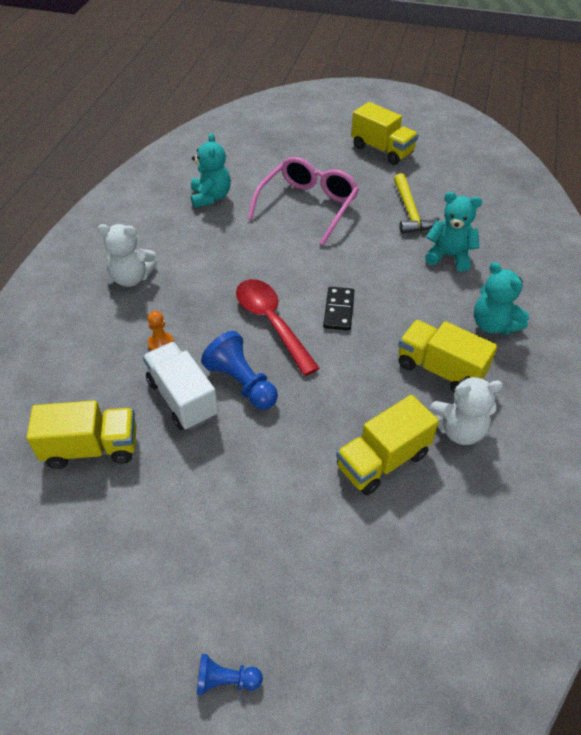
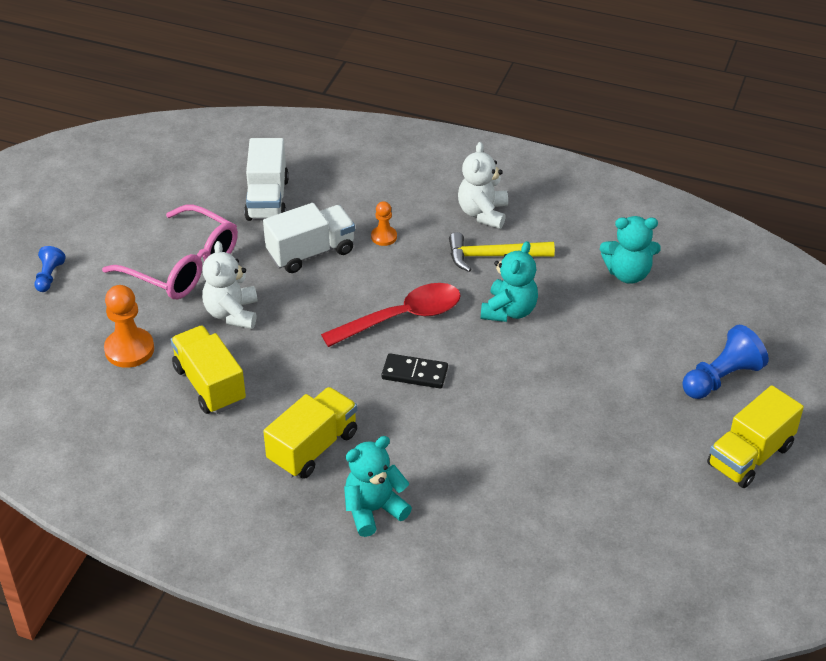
camera: 95 degrees right, 5 degrees down
yellow truck [27,400,137,469] -> white truck [244,138,289,221]
blue pawn [201,331,278,410] -> blue pawn moved to [682,325,769,399]
pink glasses [248,157,359,246] -> pink glasses moved to [102,205,238,299]
yellow hammer [394,173,439,234] -> yellow hammer moved to [449,232,555,272]
turquoise teddy bear [425,192,482,272] -> turquoise teddy bear moved to [481,241,538,322]
white teddy bear [428,376,503,445] -> white teddy bear moved to [202,241,258,329]
none -> orange pawn [104,285,154,368]

